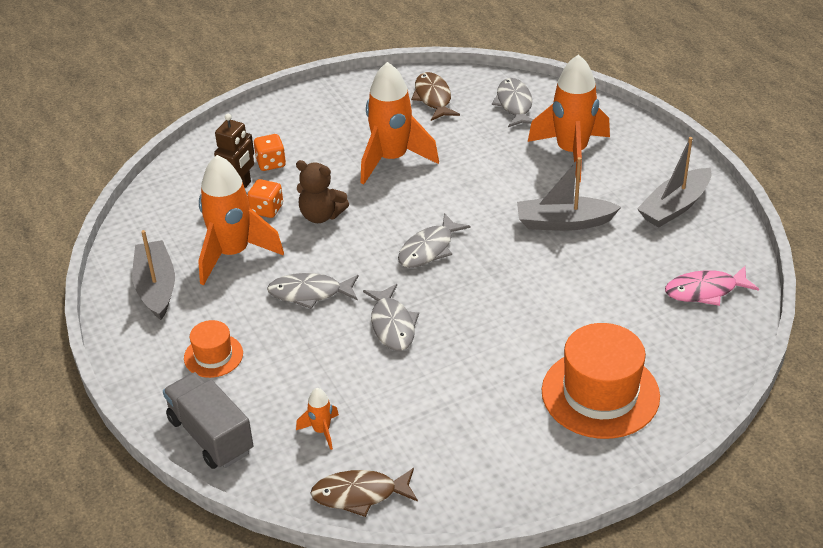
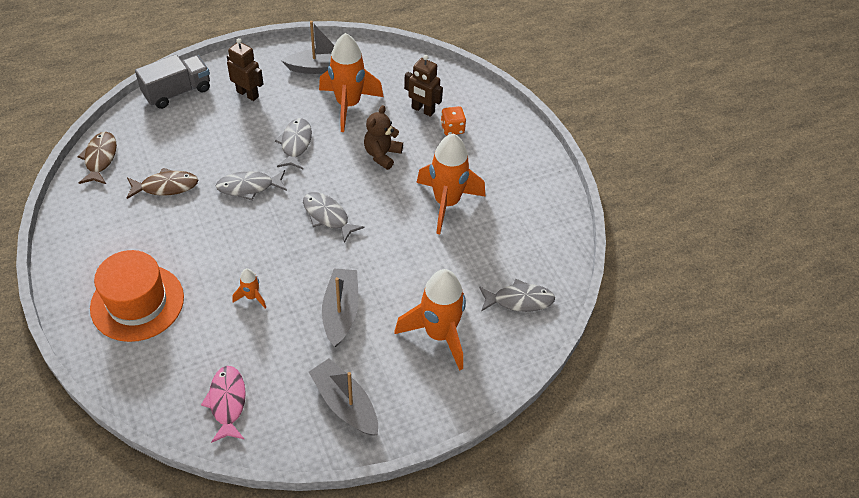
camera: 90 degrees right, 10 degrees up
orange hat [184,320,243,378] -> brown robot [227,38,263,101]
orange dice [247,179,283,218] -> none
orange rocket [296,388,339,450] -> orange rocket moved to [232,268,266,308]
brown fish [411,72,460,121] -> brown fish moved to [127,168,198,199]

